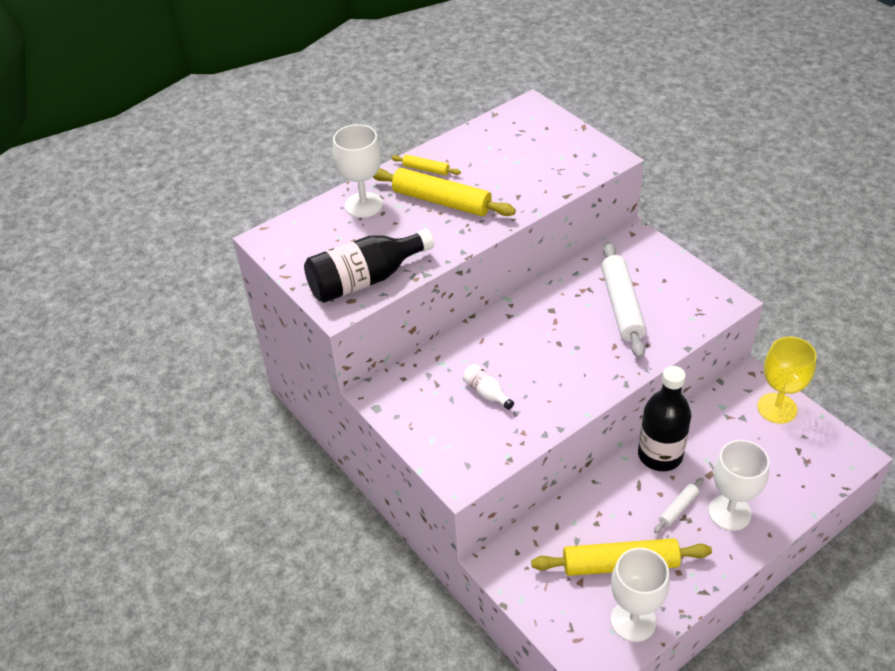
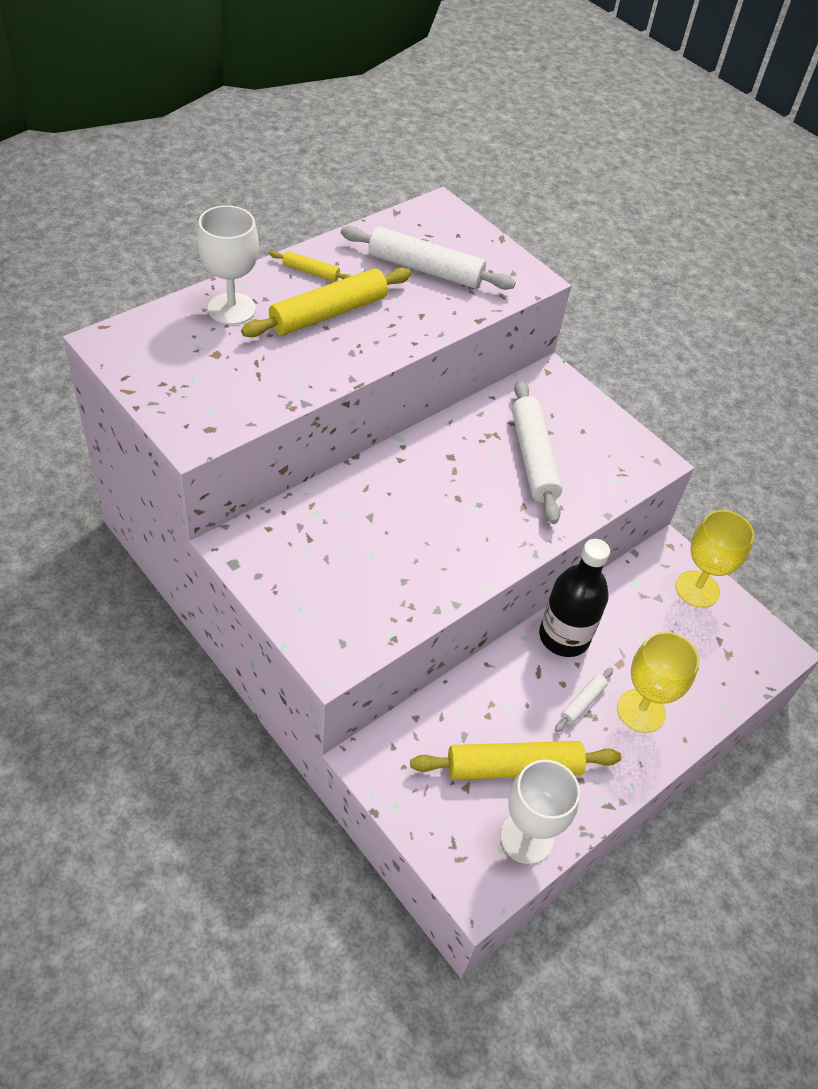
camera: 10 degrees left, 5 degrees up
black bottle [304,229,434,303] -> none
yellow rolling pin [373,168,516,216] -> yellow rolling pin turned 60 degrees counterclockwise [241,267,411,337]
white bottle [463,364,514,410] -> none
white goblet [708,440,770,531] -> yellow goblet [617,632,699,733]
none -> white rolling pin [341,226,516,290]

